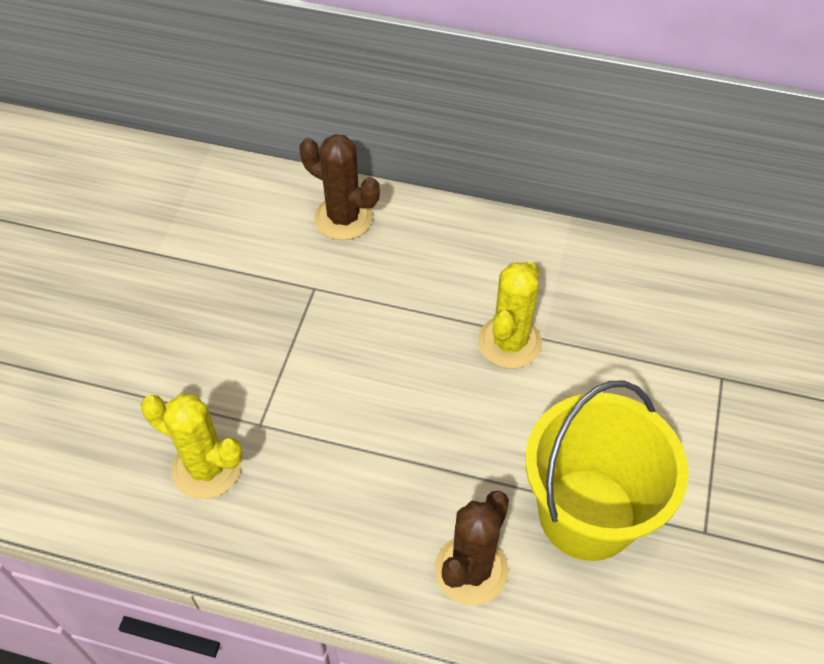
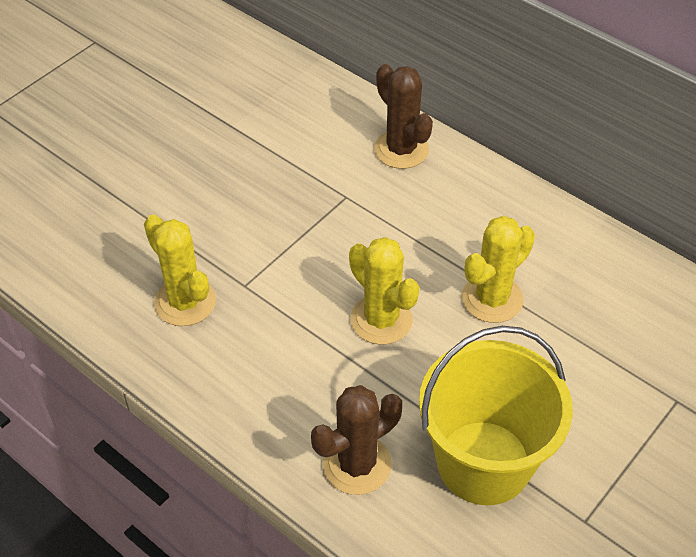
camera: 25 degrees right, 5 degrees down
none -> yellow cactus [349,237,420,345]

